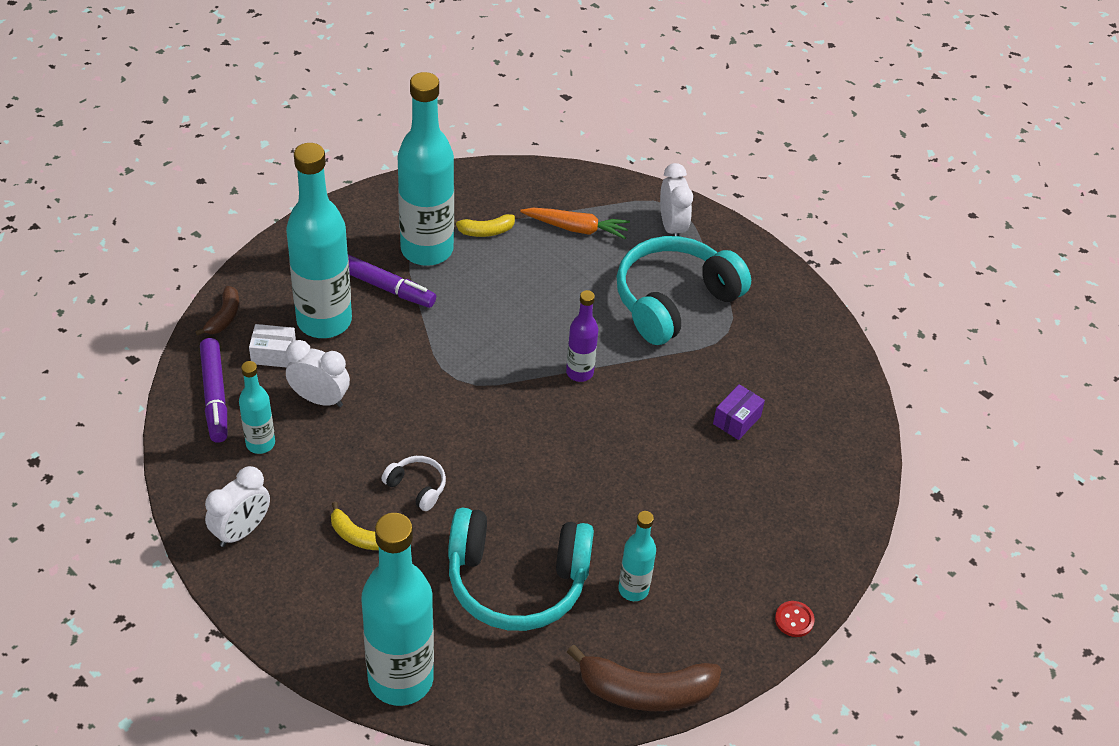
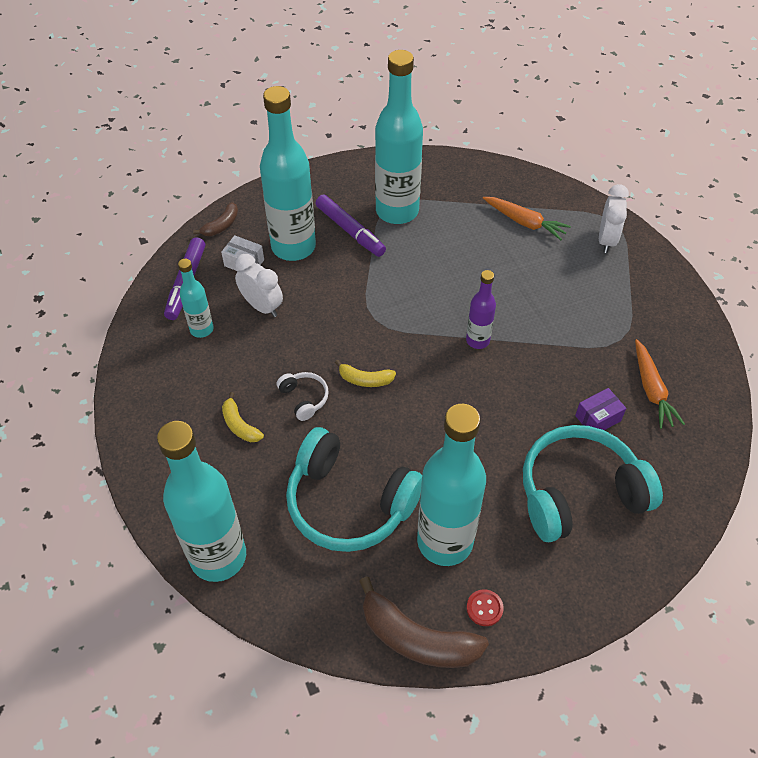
camera: 25 degrees right, 5 degrees up
white clock [205,466,270,547] -> none
yellow banana [454,214,515,237] -> yellow banana moved to [335,360,396,387]
turquoise headphones [616,236,751,345] -> turquoise headphones moved to [523,425,663,542]
turquoise bottle [618,511,656,601] -> turquoise bottle [417,404,486,566], size x2.01
red button [775,601,815,637] -> red button moved to [467,589,504,626]
none -> orange carrot [635,339,685,429]

